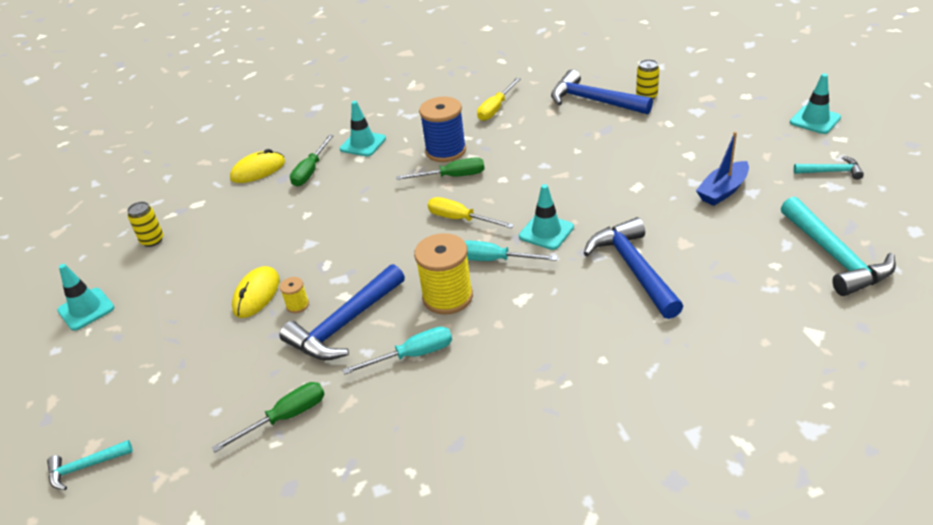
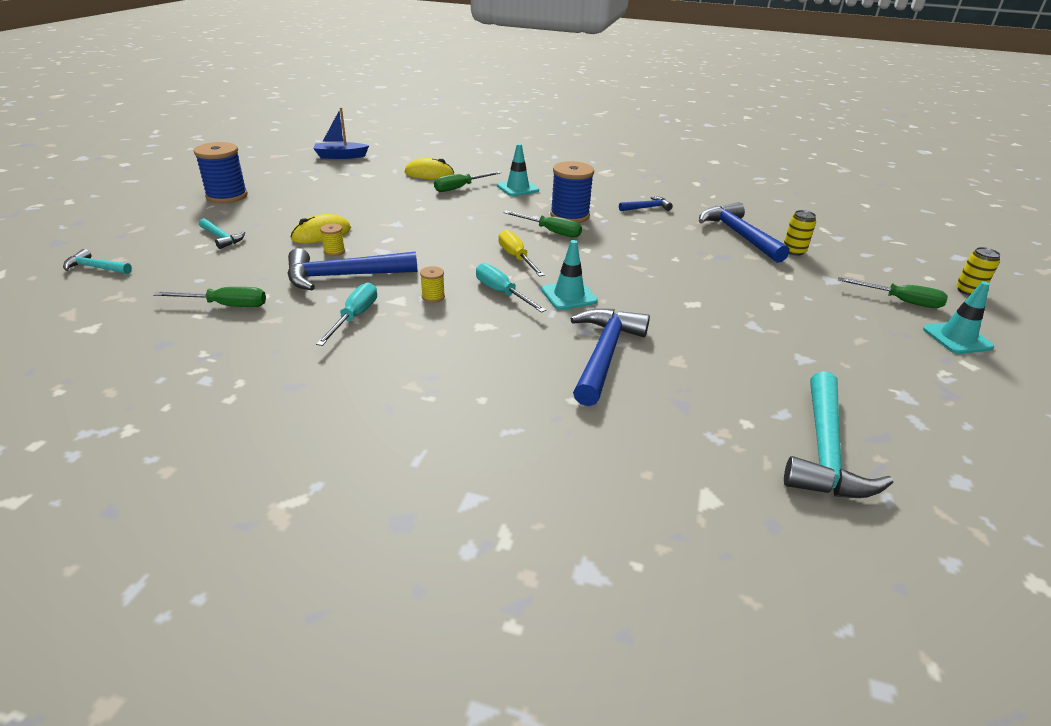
camera: 30 degrees right, 5 degrees down
turquoise traffic cone [57,264,115,331] -> blue spool [194,142,248,203]
yellow can [127,202,163,247] -> yellow can moved to [956,247,1001,296]
turquoise screwdriver [343,326,452,375] -> turquoise screwdriver turned 90 degrees counterclockwise [316,282,377,346]
yellow spool [414,233,473,315] -> yellow spool [420,266,445,303], size x0.46
yellow screwdriver [477,78,521,121] -> blue hammer [619,196,673,211]
blue boat [696,132,749,206] -> blue boat moved to [313,107,369,159]
turquoise hammer [794,156,864,180] -> turquoise hammer moved to [199,219,245,249]
none -> green screwdriver [838,277,948,308]

